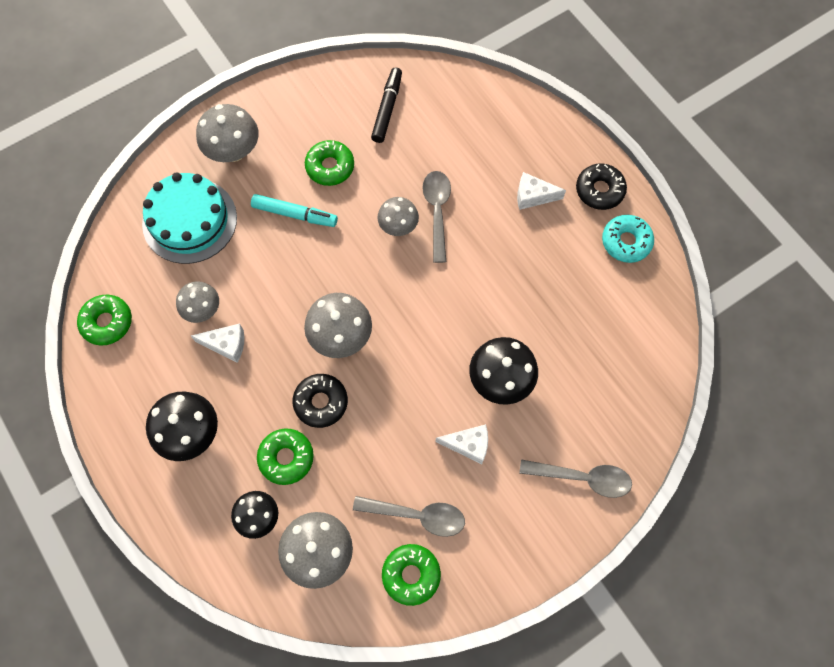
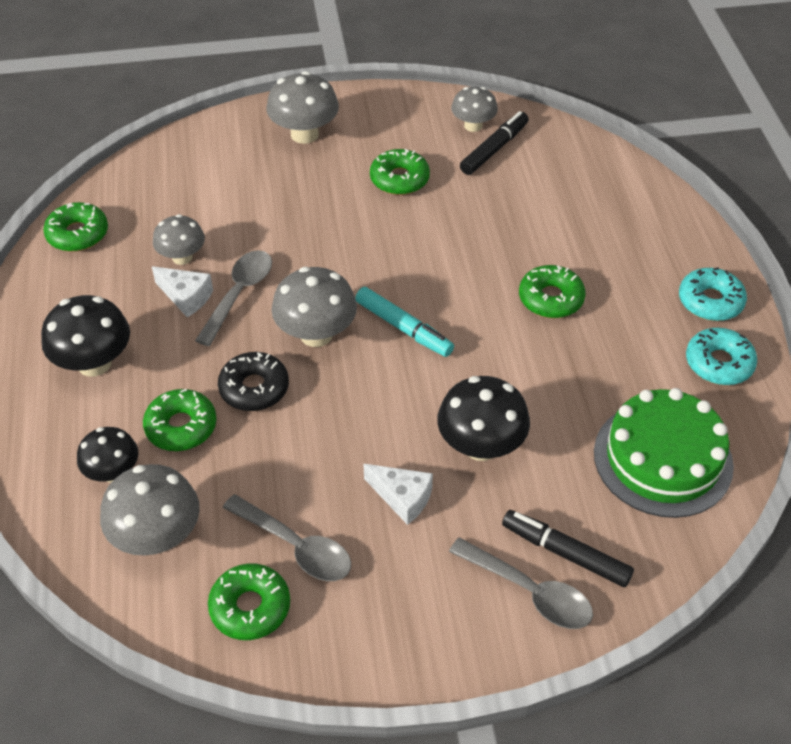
camera: 25 degrees right, 20 degrees down
turquoise cake [142,172,237,264] -> none
turquoise marker [251,194,338,227] -> turquoise marker moved to [355,287,454,357]
grey mushroom [377,197,419,236] -> grey mushroom moved to [451,87,498,132]
grey spoon [422,171,451,263] -> grey spoon moved to [195,250,272,346]
white cheese [517,172,566,210] -> none
black donut [576,163,627,210] -> turquoise donut [679,267,747,321]
none -> black marker [502,510,634,587]
none -> green donut [519,265,586,318]
none -> green cake [594,388,734,518]

